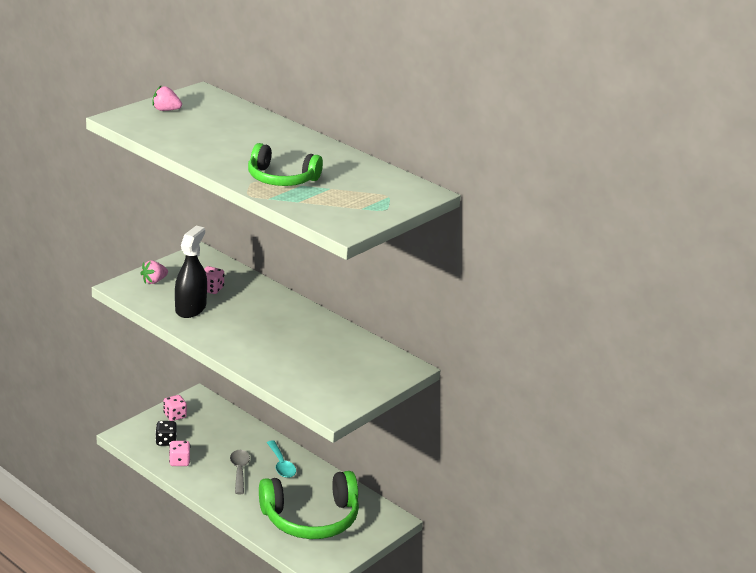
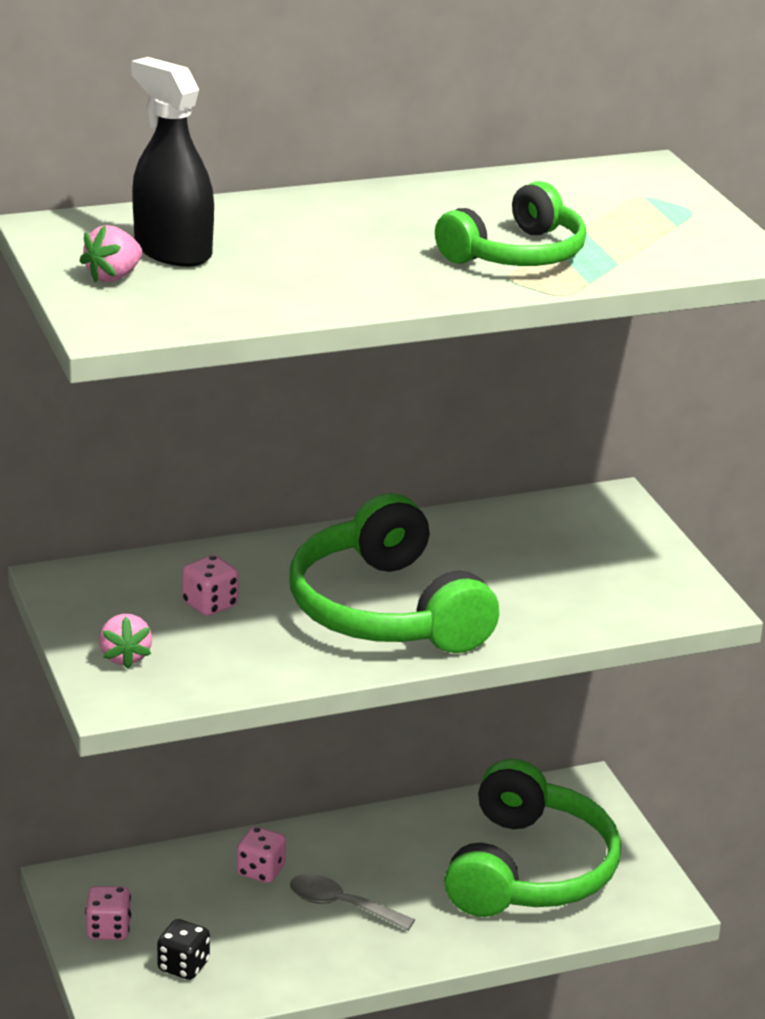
camera: 60 degrees left, 0 degrees up
pink dice [169,441,190,466] -> pink dice moved to [237,827,286,883]
black spray bottle [175,226,207,318] -> black spray bottle moved to [131,57,214,267]
turquoise spoon [267,440,296,478] -> none
none -> green headphones [290,493,499,653]

